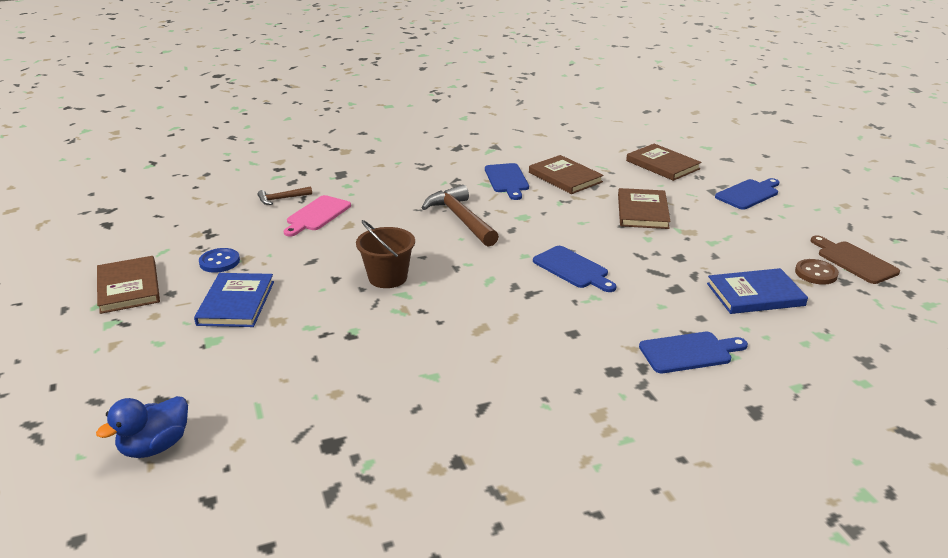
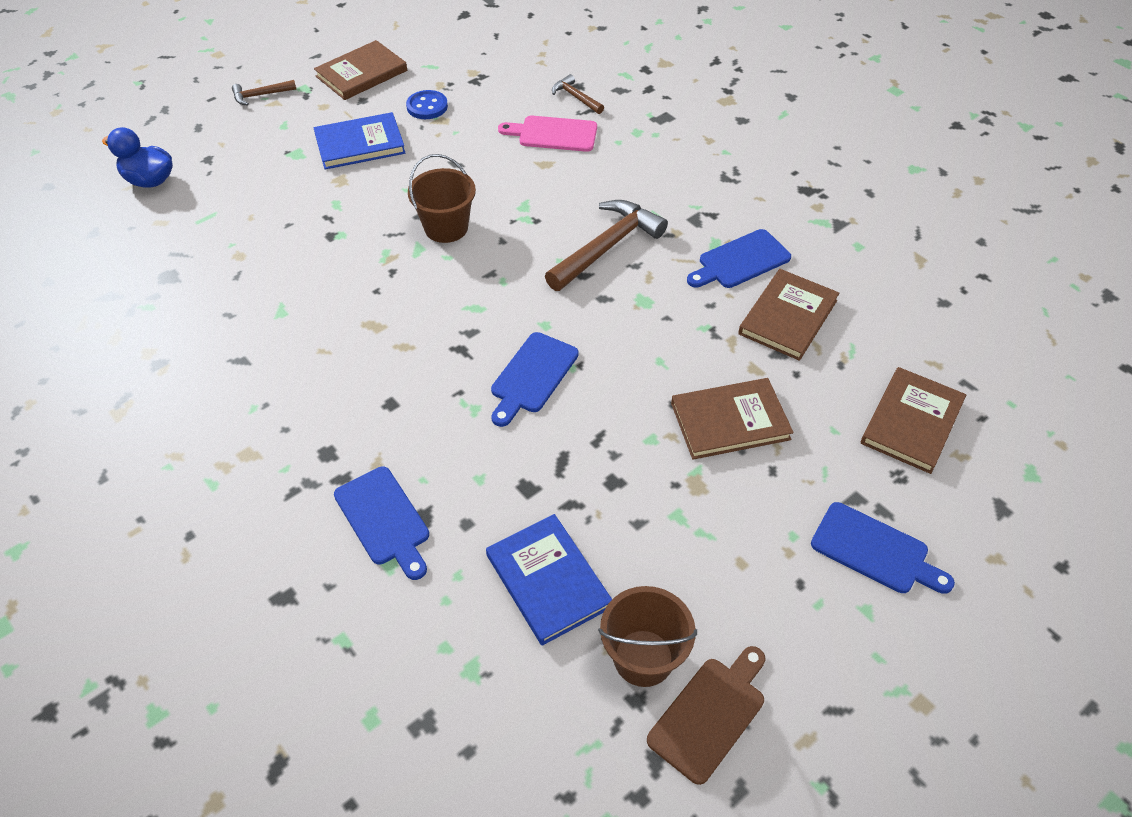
camera: 70 degrees right, 20 degrees up
brown button [795,259,839,285] -> brown bucket [598,586,697,687]
none -> brown hammer [232,80,296,106]

